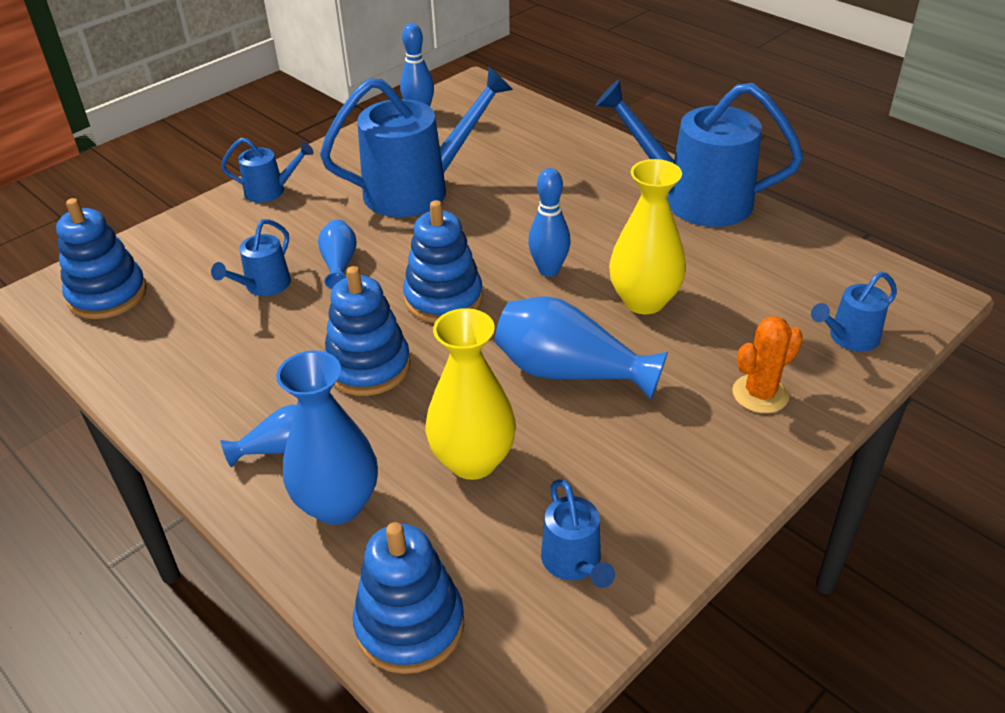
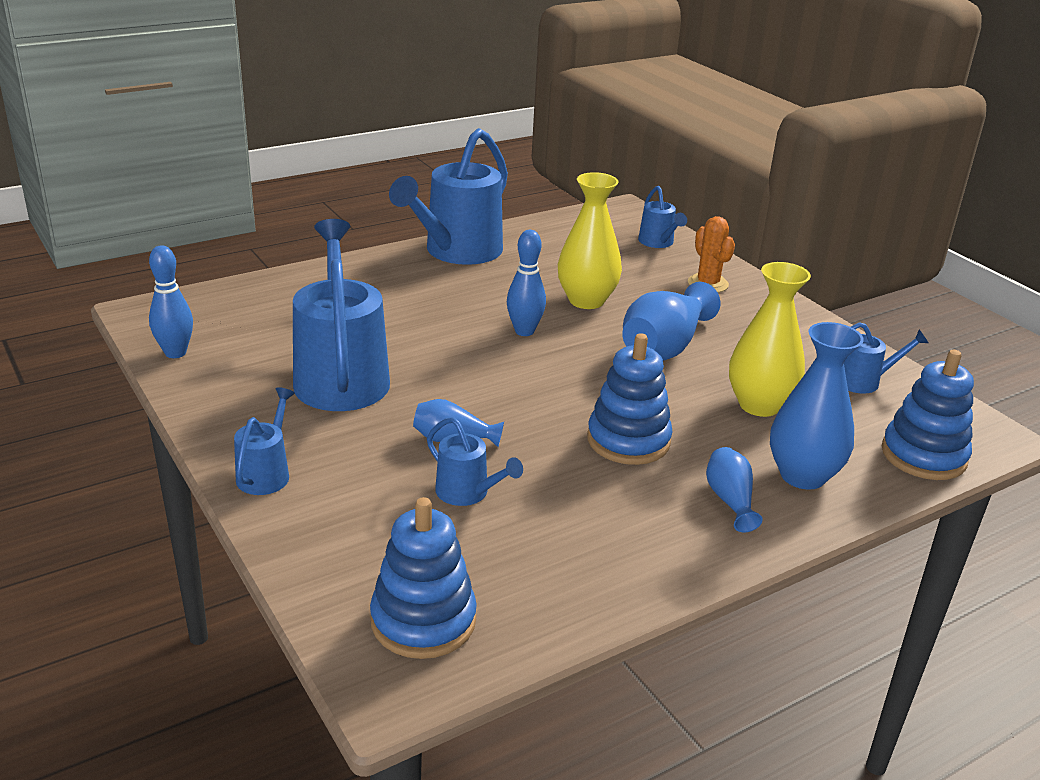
camera: 80 degrees left, 10 degrees down
blue stacking toy [403,200,483,323] -> none

